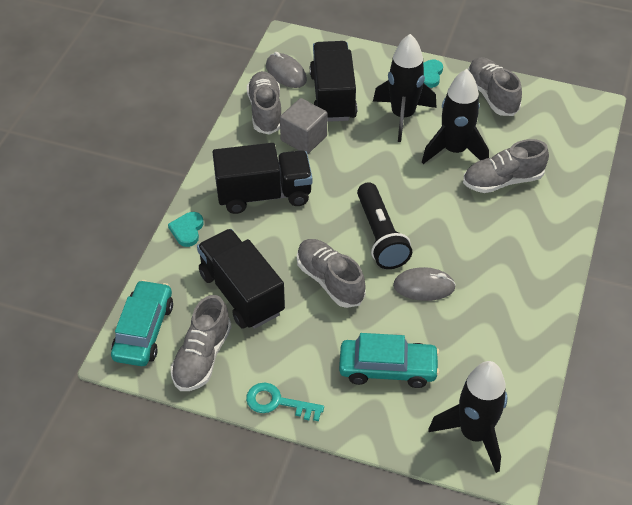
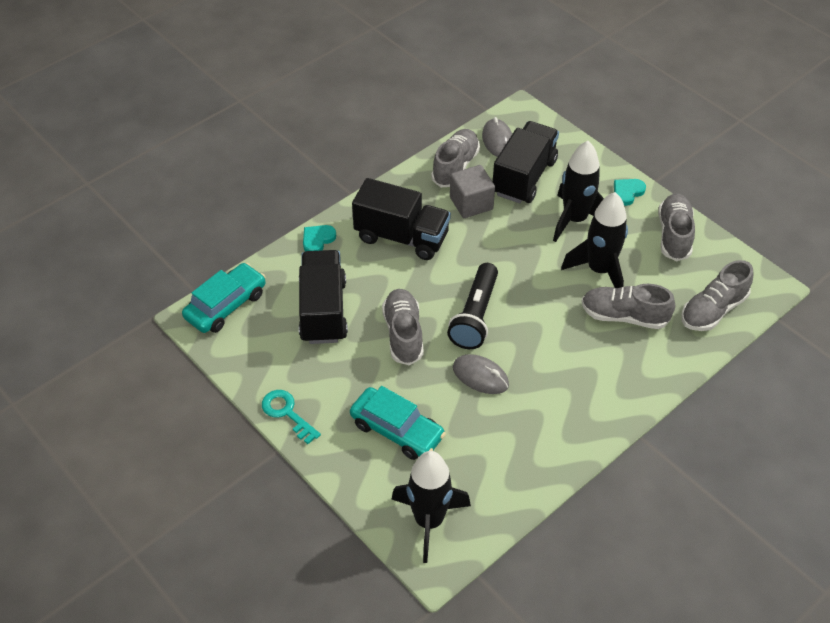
camera: 30 degrees right, 0 degrees up
grey shoe [171,295,231,391] -> grey shoe moved to [681,260,754,331]

